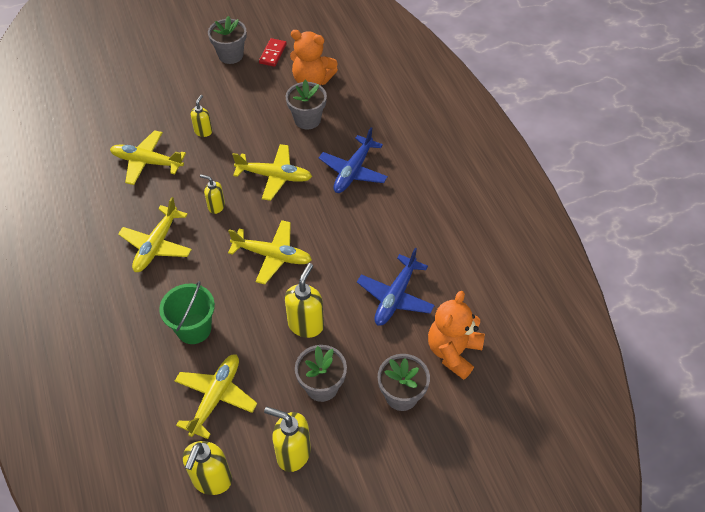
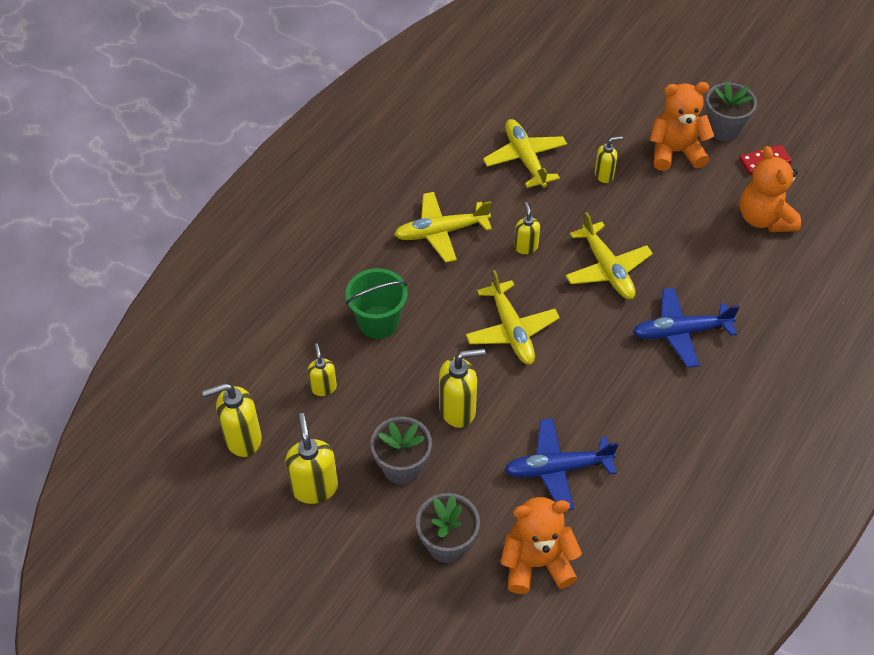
camera: 55 degrees right, 0 degrees up
yellow plane [175,354,257,439] -> yellow soap dispenser [308,343,337,396]
grey flower pot [286,80,327,129] -> none
none -> orange teddy bear [649,82,714,171]

